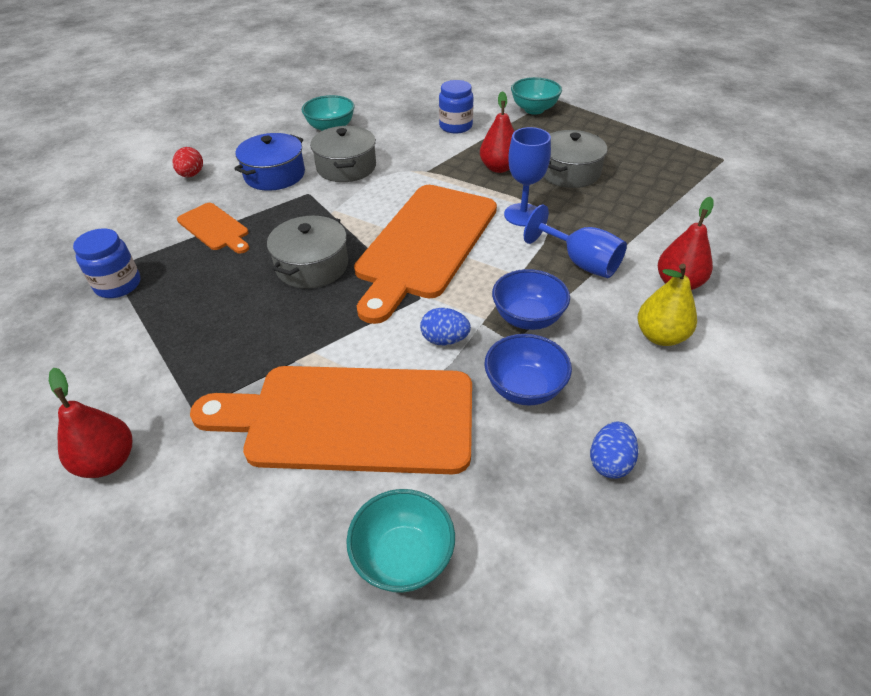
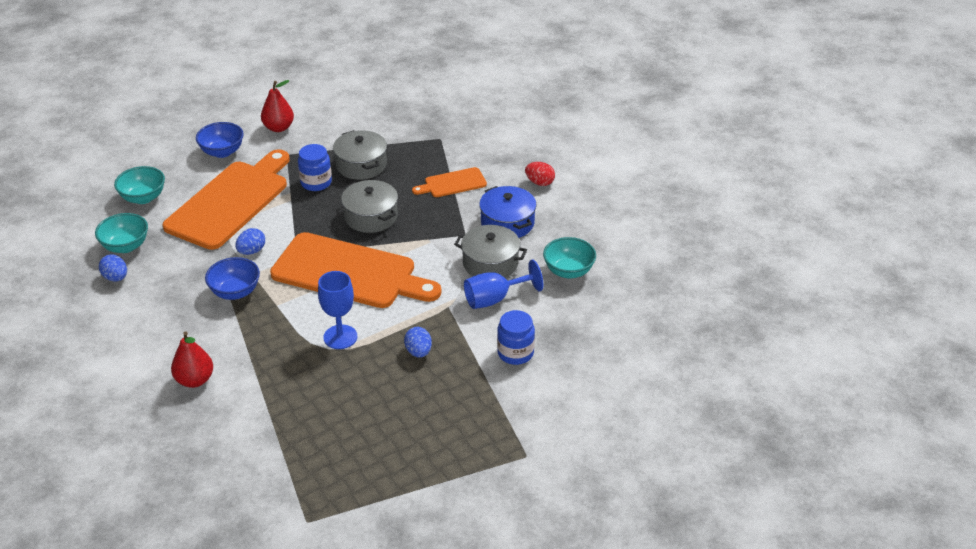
camera: 115 degrees right, 5 degrees down
blue jar [73,228,141,298] -> blue jar moved to [298,144,332,191]
orange cutting board [354,185,497,324] -> orange cutting board turned 150 degrees clockwise [270,232,441,308]
red pear [480,91,515,173] -> blue egg [404,327,432,358]
blue bowl [484,334,572,406] -> blue bowl moved to [196,122,244,158]
turquoise bowl [511,77,562,114] -> turquoise bowl moved to [95,213,148,253]
blue goblet [524,204,627,278] -> blue goblet moved to [464,260,543,309]
grey pot [543,130,607,188] -> grey pot moved to [333,130,387,180]
yellow pear [638,264,697,346] -> none

